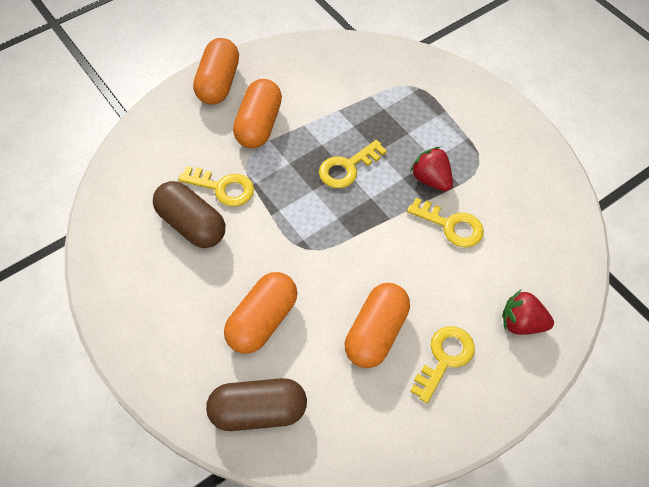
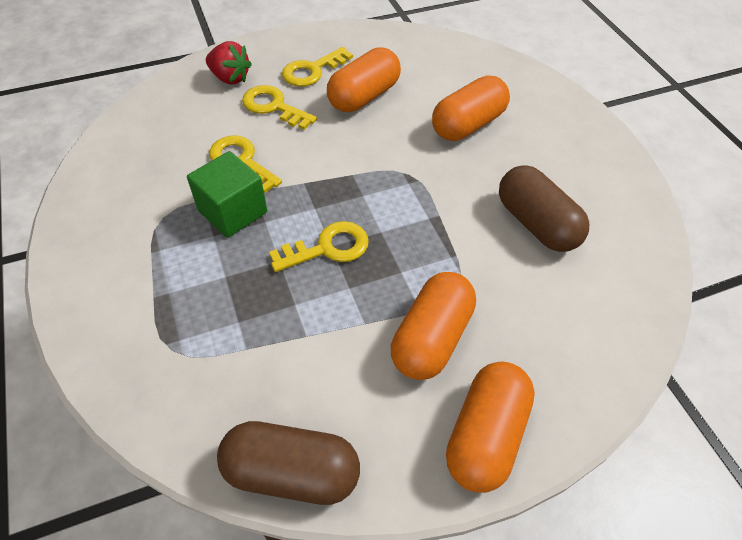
camera: 165 degrees left, 5 degrees down
yellow key [179,166,254,207] -> yellow key moved to [242,85,317,130]
brown capsule [206,378,307,431] -> brown capsule moved to [217,421,360,505]
red strawberry [410,147,453,191] -> green cube [187,151,267,238]

